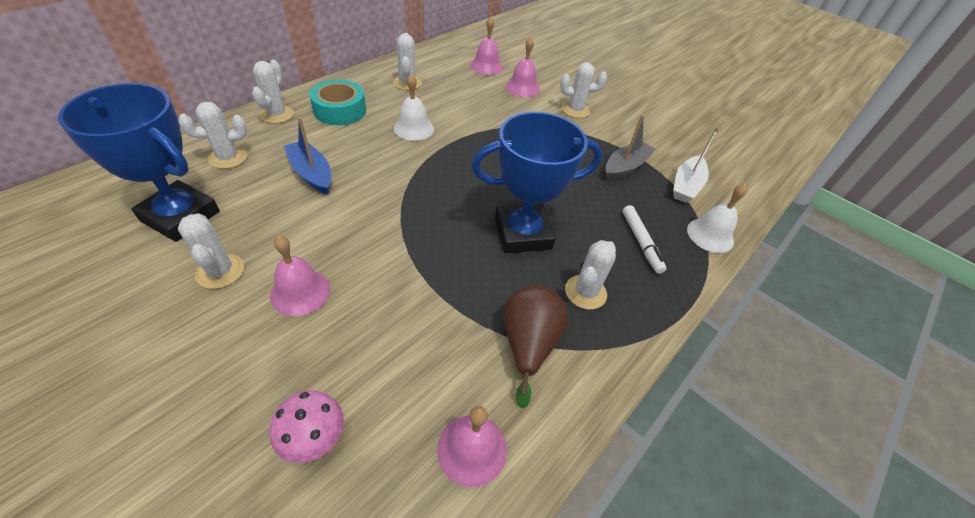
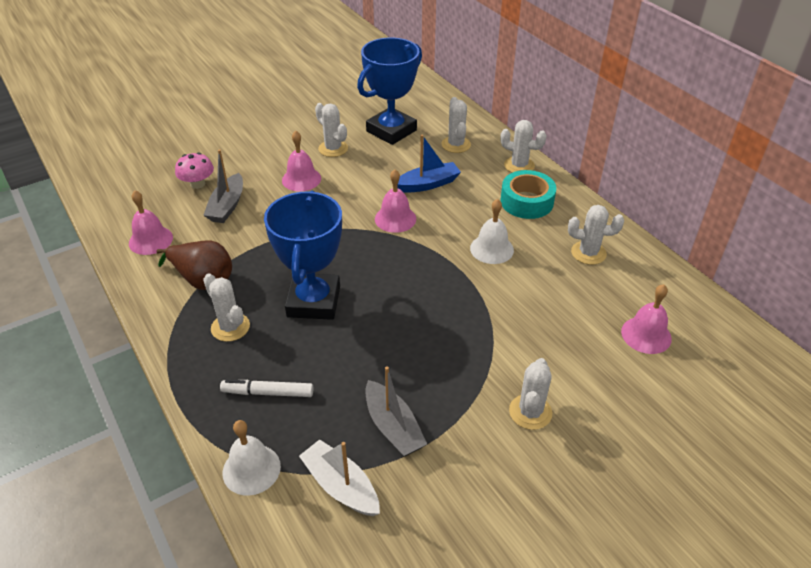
camera: 110 degrees right, 5 degrees down
white cactus [178,213,244,289] -> white cactus turned 60 degrees clockwise [315,103,348,157]
pink bell [506,37,540,97] -> pink bell moved to [375,169,416,233]
none -> grey boat [203,149,243,223]

